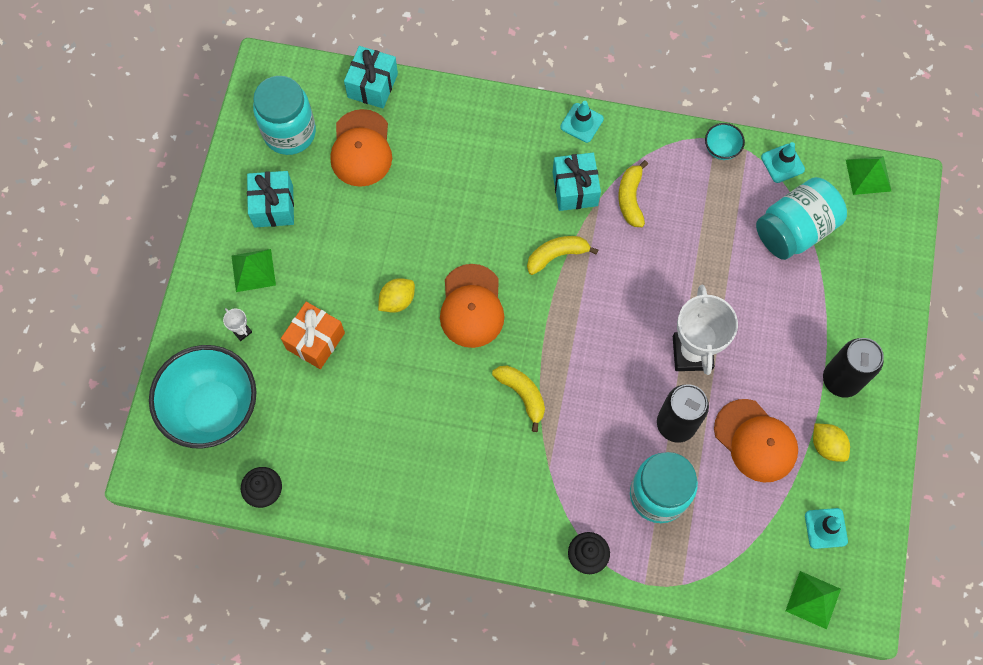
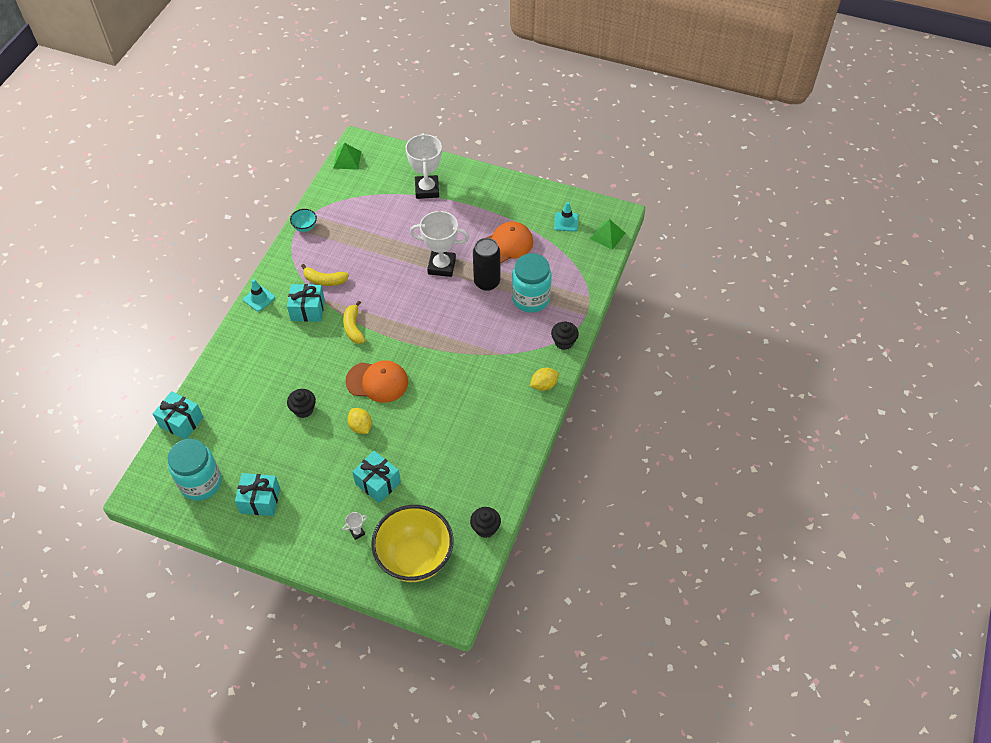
camera: 80 degrees left, 15 degrees down
turquoise bowl [149,345,257,448] -> yellow bowl [371,505,453,582]
green pyramid [232,249,276,292] -> none
orange gift [281,302,345,369] -> turquoise gift [352,451,401,503]
orange cap [330,109,392,187] -> none
yellow banana [492,366,545,432] -> none
turquoise jar [756,177,847,260] -> none
turquoise traffic cone [761,142,805,183] -> none
yellow lemon [813,424,850,462] -> yellow lemon moved to [530,368,559,391]
black can [823,338,884,398] -> none
none -> black cupcake [287,389,316,418]
none -> white trophy [405,133,442,199]

